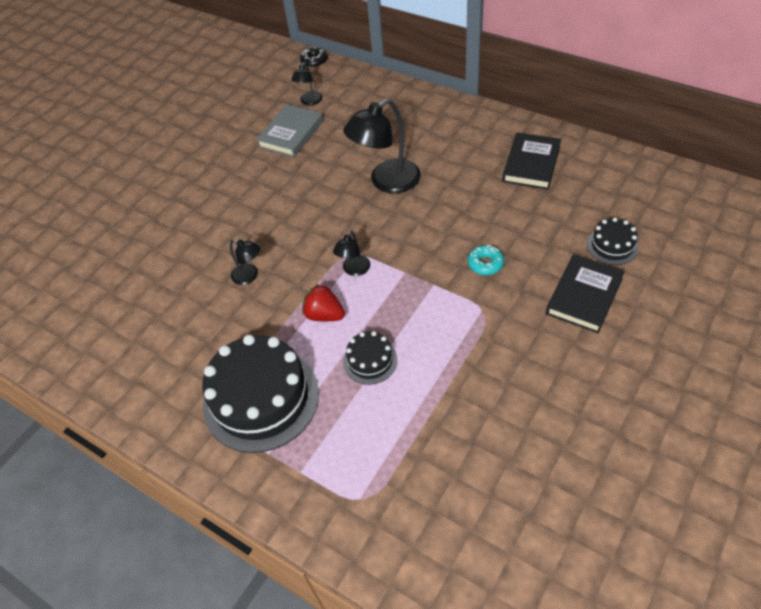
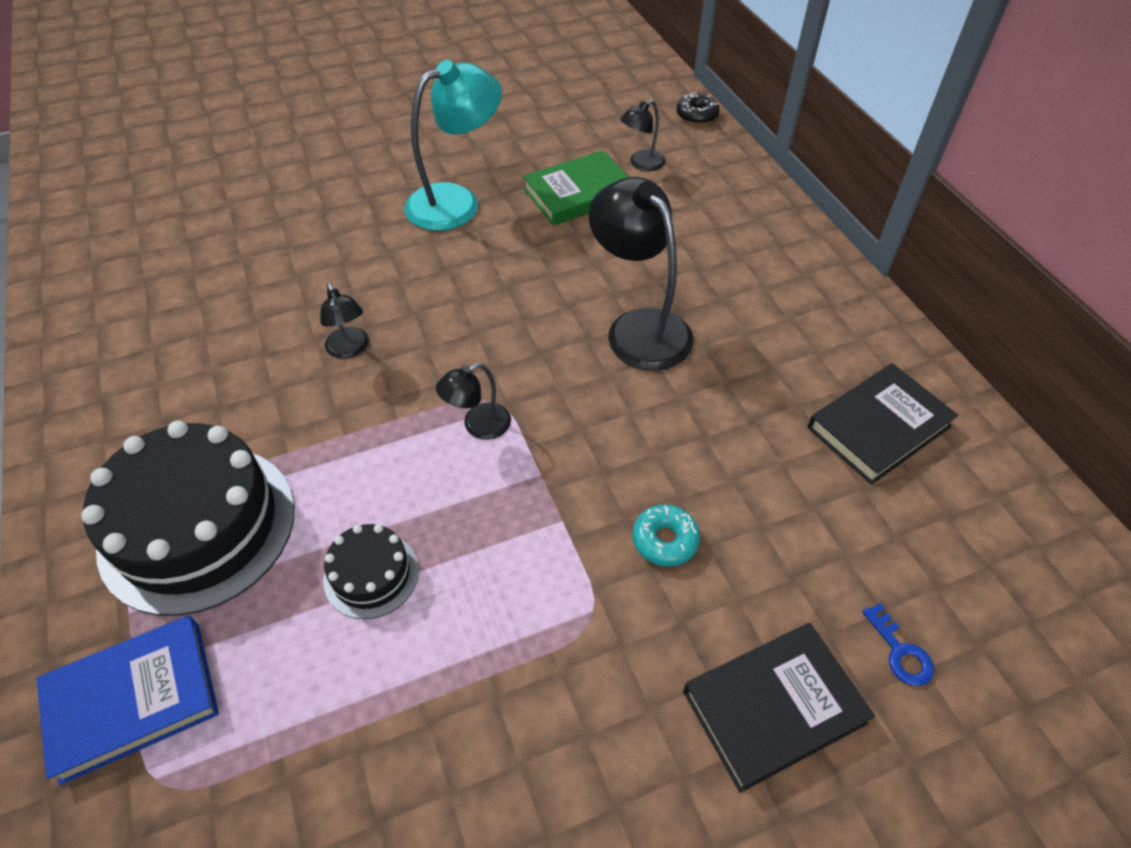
camera: 30 degrees right, 0 degrees up
grey book [256,104,323,157] -> green book [523,150,628,225]
red strawberry [302,284,345,321] -> none
black lamp [343,99,421,194] -> black lamp turned 60 degrees clockwise [589,177,694,371]
black cake [587,218,639,265] -> blue key [862,603,934,686]
none -> blue book [37,615,219,785]
none -> turquoise lamp [404,60,502,231]

